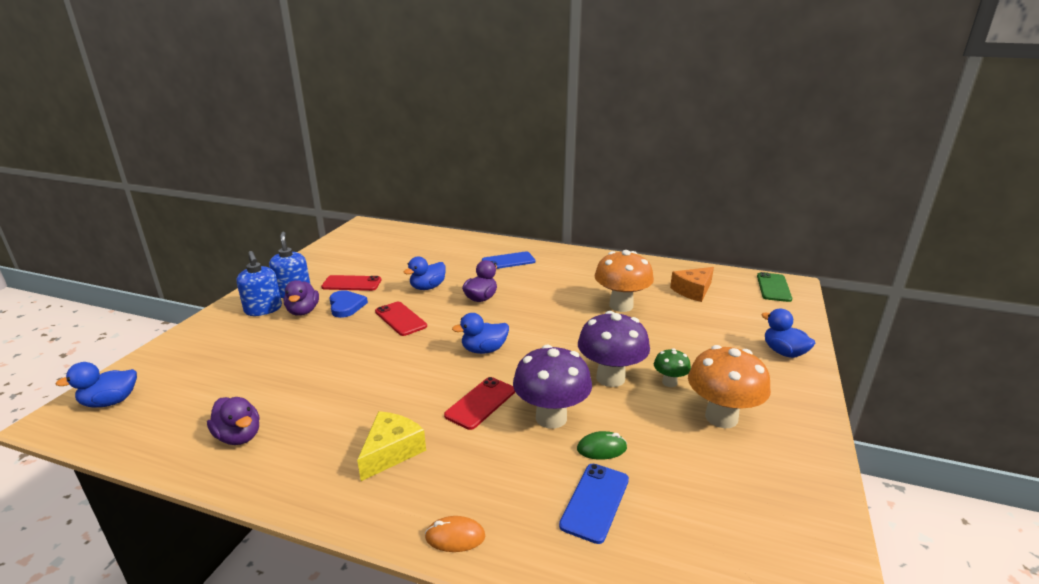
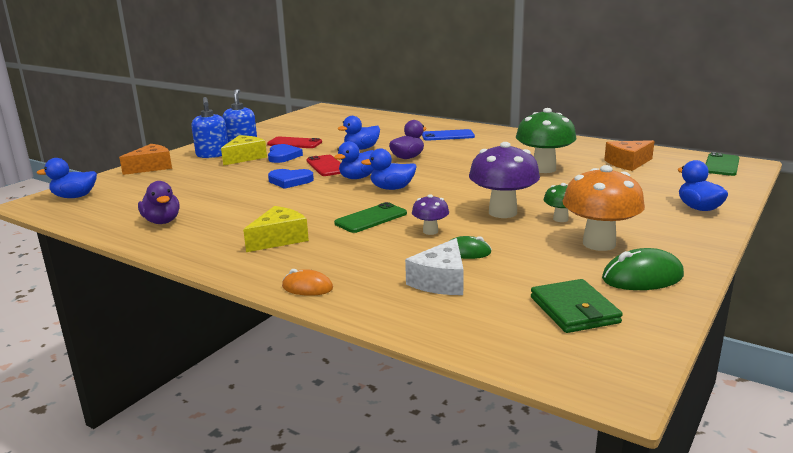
camera: 15 degrees right, 5 degrees down
purple duck [284,280,319,316] -> yellow cheese [221,135,267,166]
red phone [444,377,515,430] -> green phone [334,202,407,233]
purple mushroom [513,345,592,429] -> purple mushroom [412,194,449,235], size x0.51
blue phone [559,464,629,544] -> white cheese [405,238,464,295]
orange mushroom [594,250,654,312] -> green mushroom [516,108,576,173]
none -> orange cheese [119,144,172,175]
none -> blue heart [268,169,314,189]
none -> blue duck [334,141,375,179]
none -> green wallet [531,279,623,333]
none -> green mouse [602,248,684,290]

